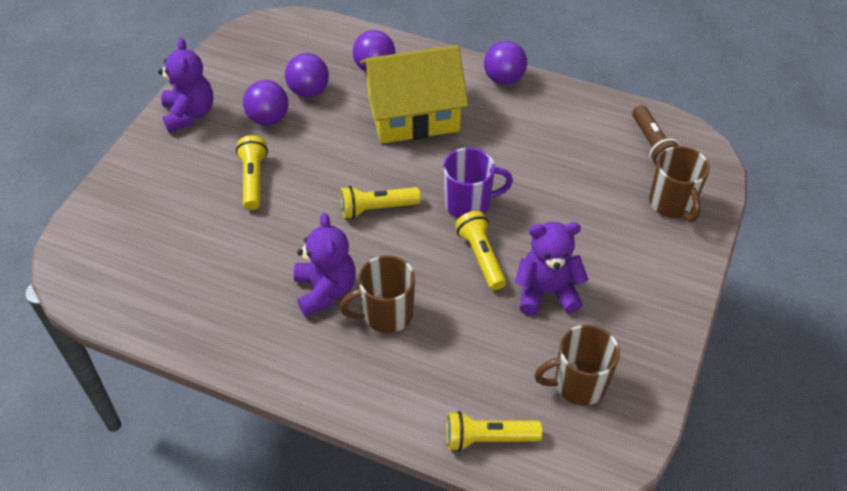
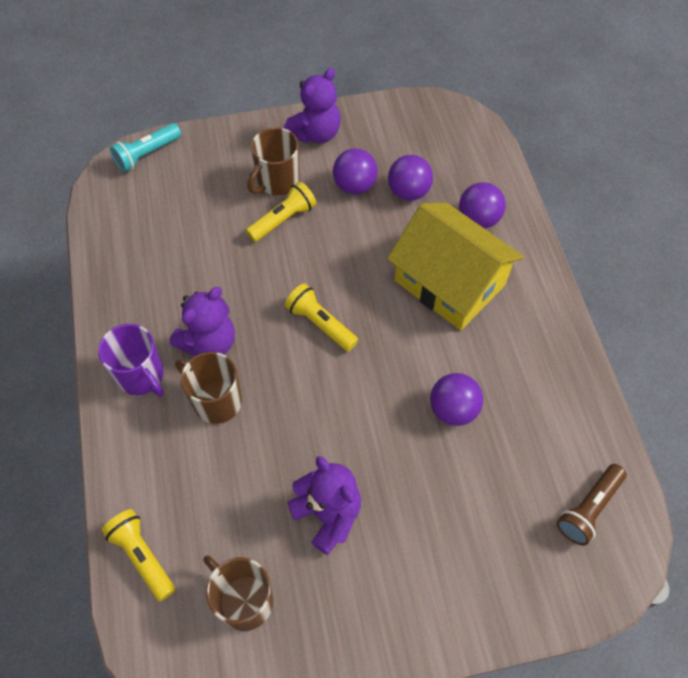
camera: 55 degrees right, 10 degrees up
purple mug [443,148,513,218] -> purple mug moved to [98,324,164,397]
yellow flashlight [455,211,506,290] -> none
purple ball [484,41,527,85] -> purple ball moved to [430,373,483,426]
brown mug [649,146,710,222] -> brown mug moved to [247,127,300,196]
none -> turquoise flashlight [110,123,181,172]

